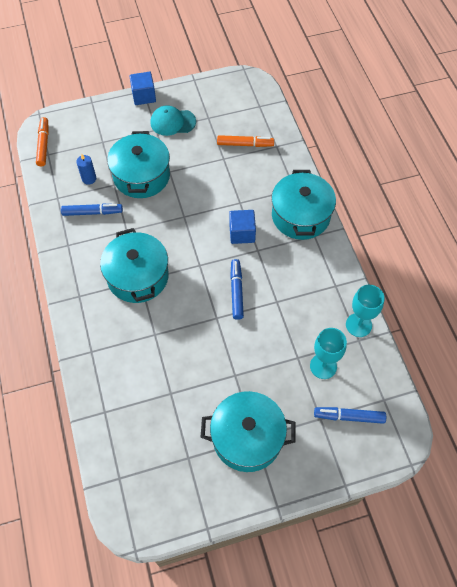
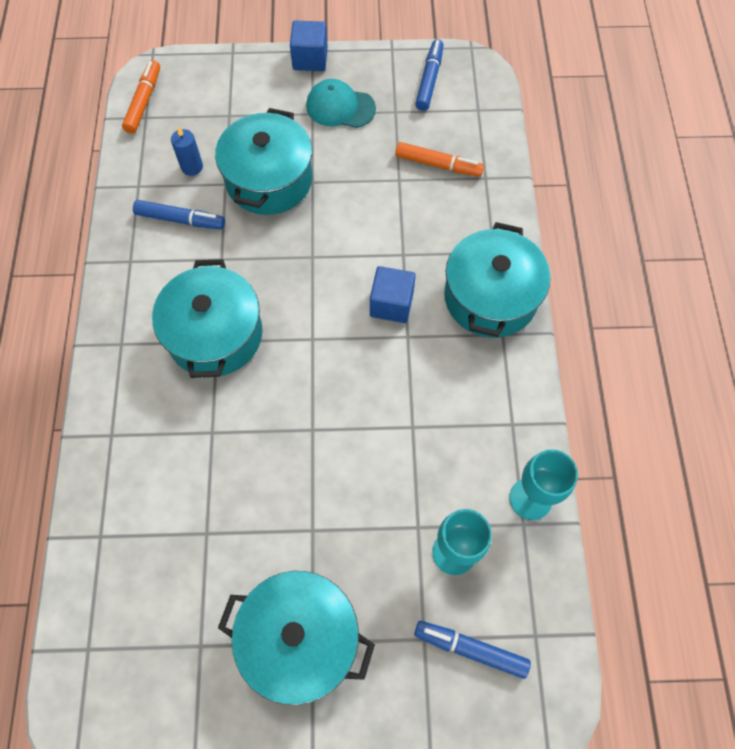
camera: 15 degrees right, 5 degrees up
blue marker [230,259,244,320] -> blue marker moved to [415,39,444,111]

